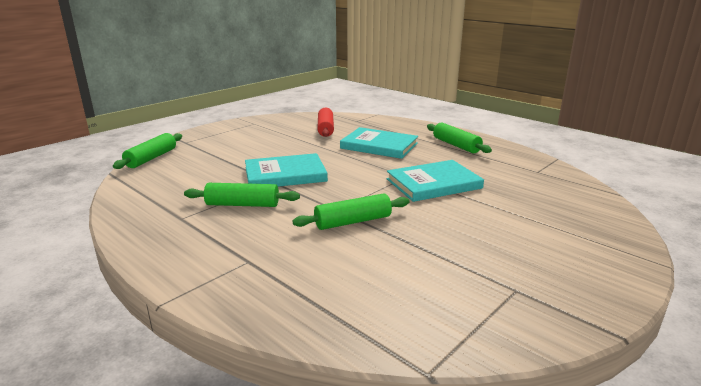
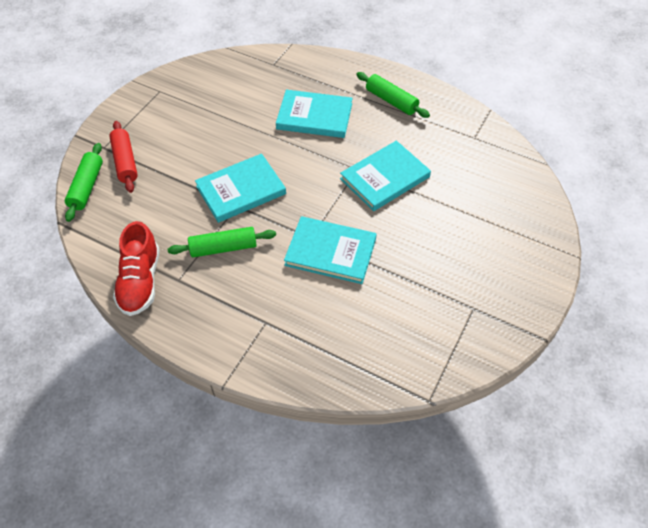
camera: 15 degrees left, 30 degrees up
green rolling pin [292,193,409,230] -> turquoise book [284,216,377,284]
red rolling pin [317,107,334,137] -> red rolling pin moved to [109,121,138,193]
none -> red shoe [113,221,160,316]

